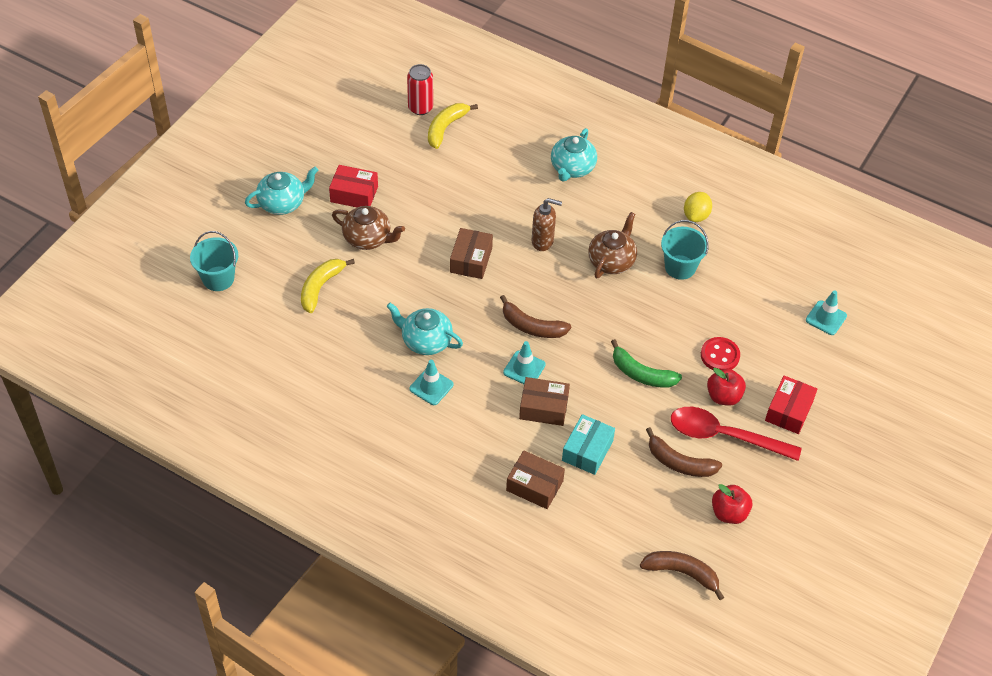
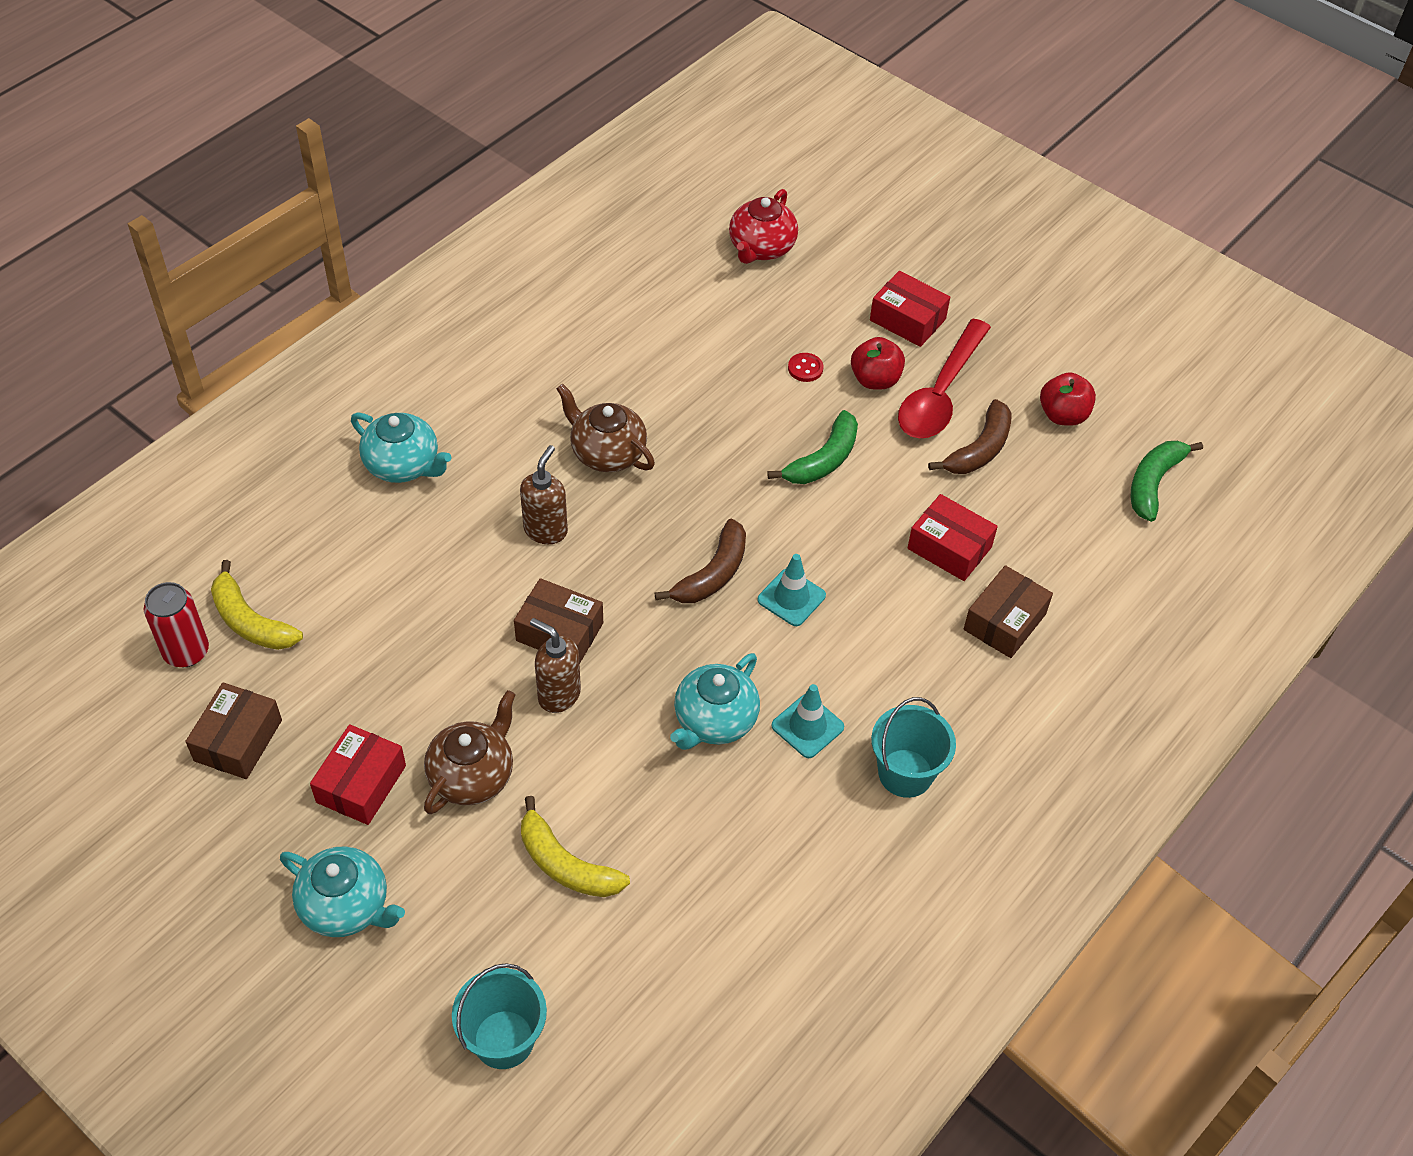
camera: 80 degrees left, 0 degrees up
turquoise teapot [245,167,318,215] -> turquoise teapot turned 135 degrees clockwise [280,846,405,937]
brown box [519,377,570,426] -> brown box moved to [185,682,282,779]
turquoise box [562,414,615,475] -> red box [907,494,998,581]
brown banana [640,551,724,600] -> green banana [1131,441,1203,522]
turquoise bucket [661,220,709,280] -> turquoise bucket moved to [871,697,956,798]
yellow lemon [684,192,712,222] -> none
red button [701,337,740,370] -> red button [788,353,823,382], size x0.63
turquoise traffic cone [806,290,847,335] -> red teapot [729,189,798,264]
none -> brown soap dispenser [530,618,581,713]

